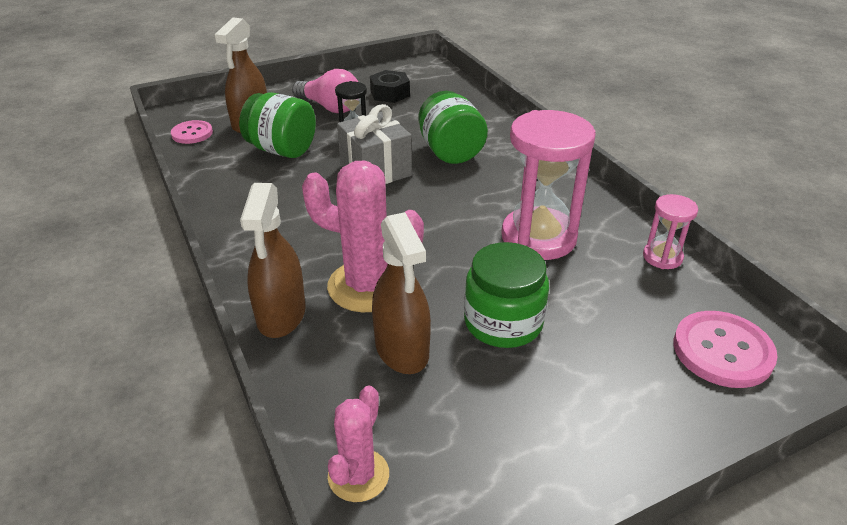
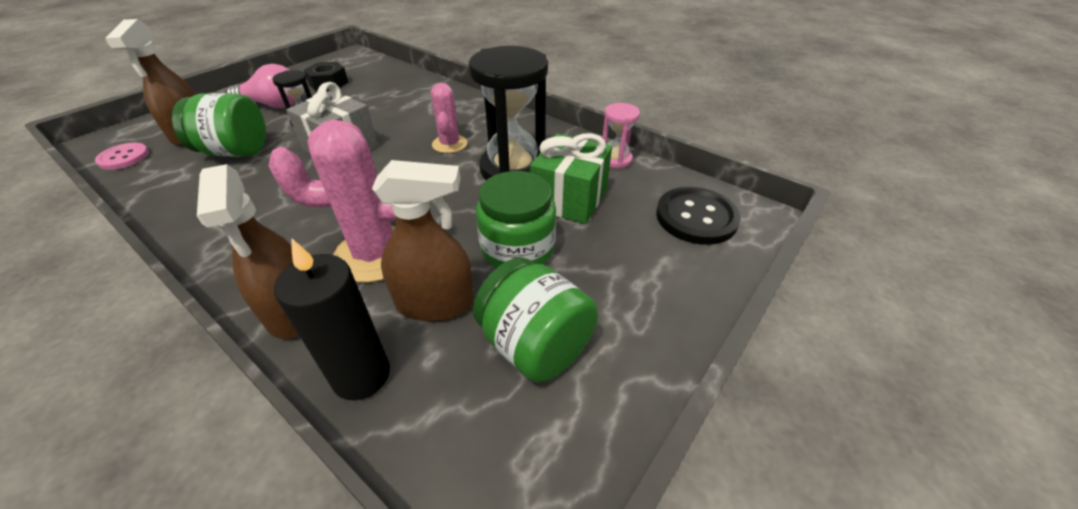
camera: 25 degrees left, 5 degrees up
pink cactus [328,386,389,502] -> pink cactus moved to [431,83,468,153]
brown spray bottle [372,212,431,374] -> brown spray bottle turned 45 degrees counterclockwise [372,160,474,321]
green jar [418,91,488,164] -> green jar moved to [473,257,598,382]
pink hourglass [501,110,596,260] -> black hourglass [469,46,548,180]
pink button [674,311,778,388] -> black button [656,187,741,245]
none -> black candle [274,238,390,400]
none -> green gift [530,133,612,224]

